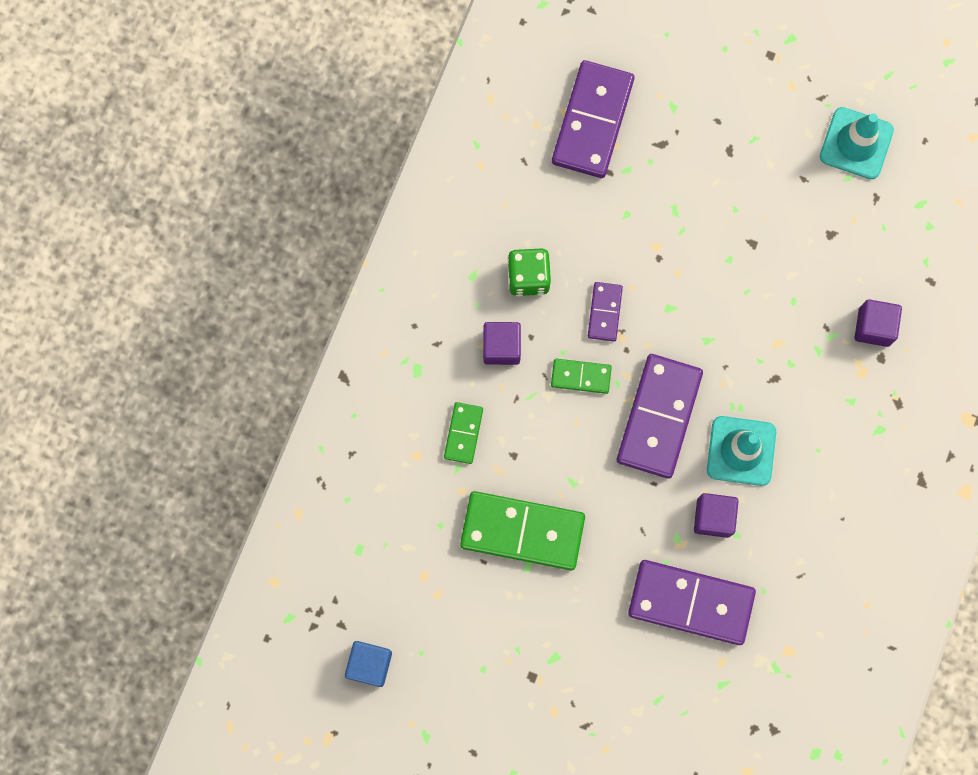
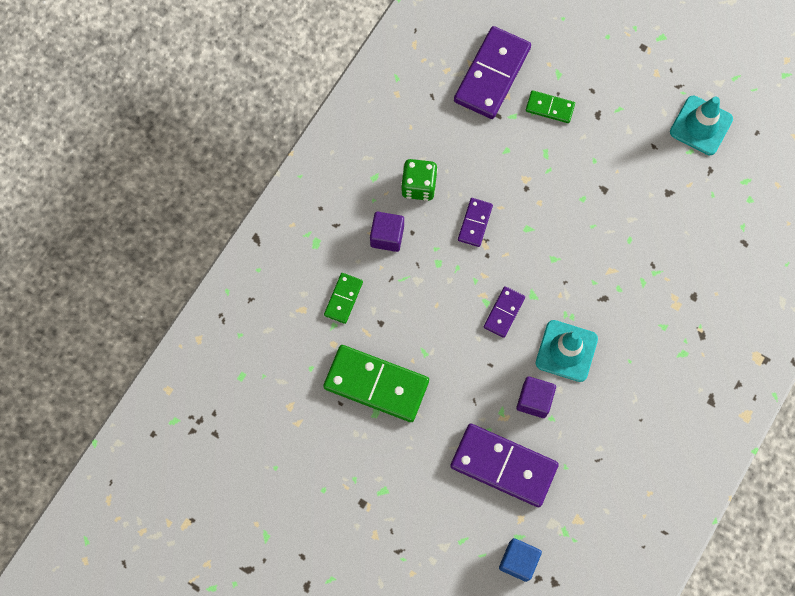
camera: 10 degrees right, 5 degrees down
blue cube [345,641,392,687] -> blue cube moved to [499,538,542,582]
green domino [551,359,612,394] -> green domino moved to [526,90,575,123]
purple domino [617,354,703,479] -> purple domino [484,286,525,338], size x0.50
purple cube [855,299,902,347] -> none

